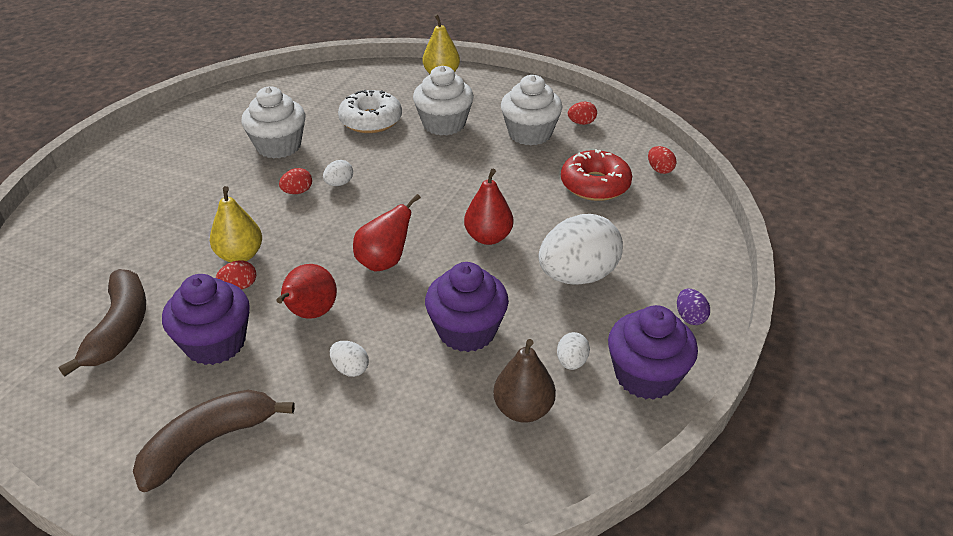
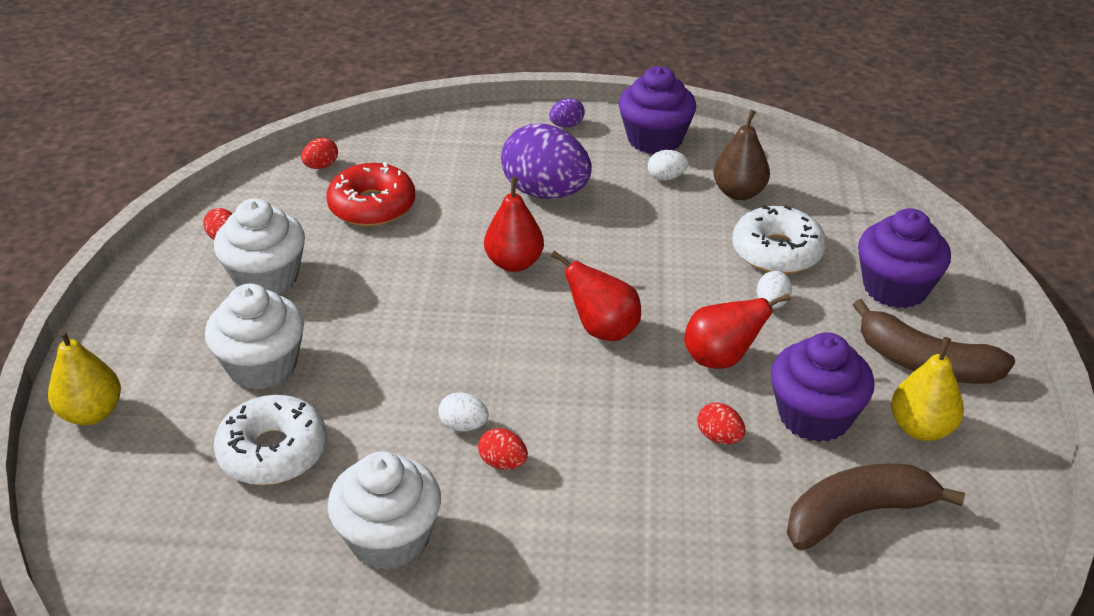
camera: 110 degrees left, 0 degrees up
yellow pear [210,186,262,262] -> yellow pear moved to [891,337,964,441]
purple cupcake [425,262,509,352] -> purple cupcake moved to [858,208,951,308]
white egg [538,214,623,285] -> purple egg [501,124,592,199]
none -> white donut [732,205,826,274]

